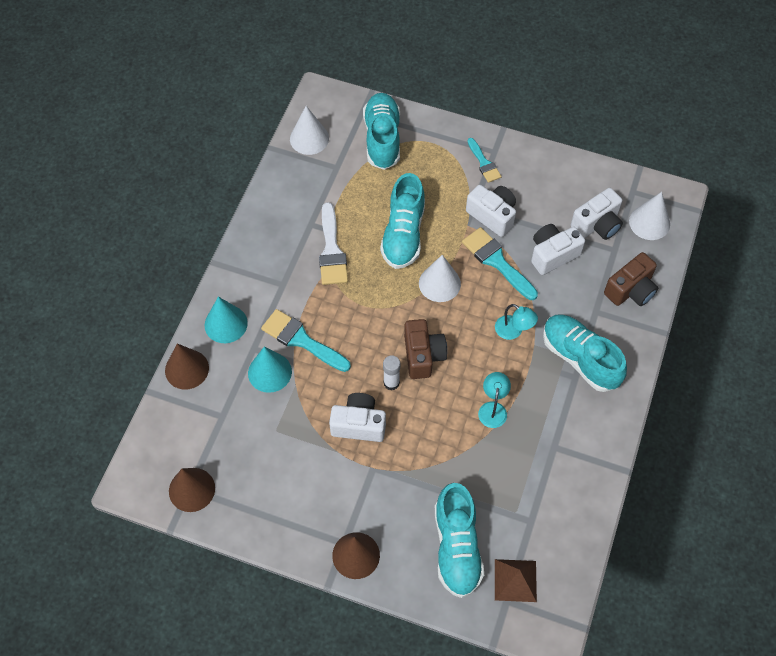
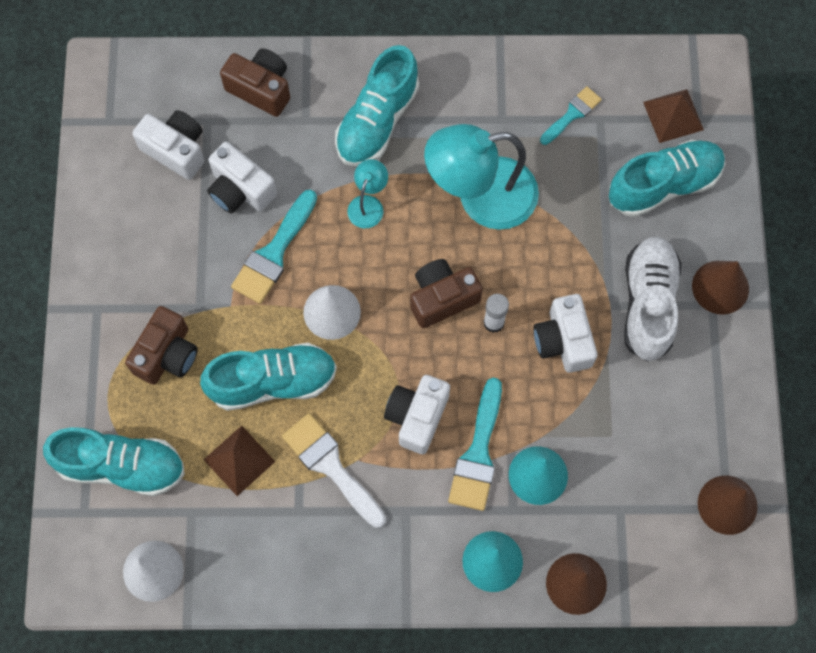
camera: 110 degrees left, 10 degrees up
white brush [319,202,348,285] -> white brush turned 105 degrees counterclockwise [282,413,386,528]
turquoise shoe [363,93,400,170] -> turquoise shoe turned 150 degrees counterclockwise [43,428,185,496]
white camera [466,185,516,237] -> white camera moved to [384,375,450,454]
turquoise brush [467,138,502,183] -> turquoise brush moved to [540,86,602,145]
turquoise lamp [478,372,511,428] -> turquoise lamp [424,124,539,230], size x2.19
white cone [629,192,670,240] -> none
none -> brown camera [125,306,198,385]
none -> brown pyramid [204,426,275,496]
none -> white shoe [625,237,682,361]

